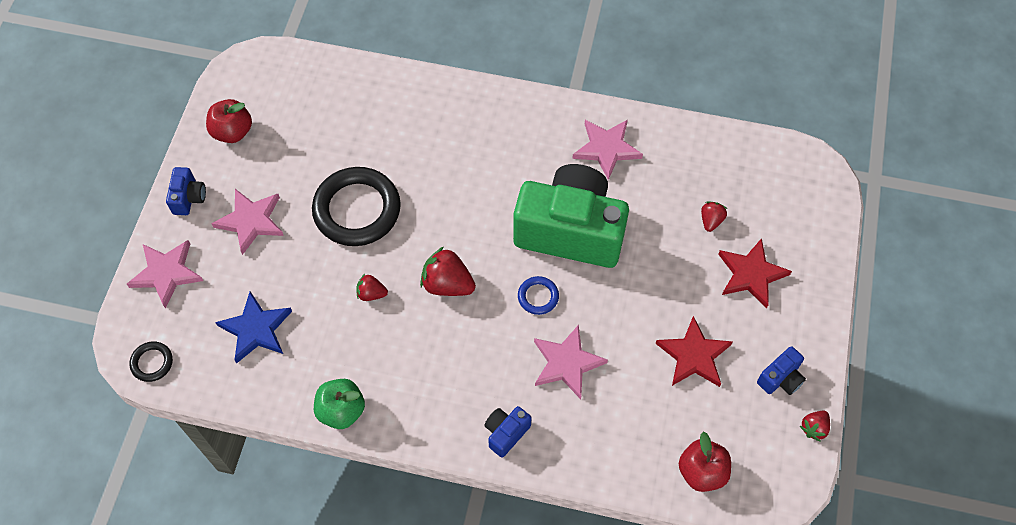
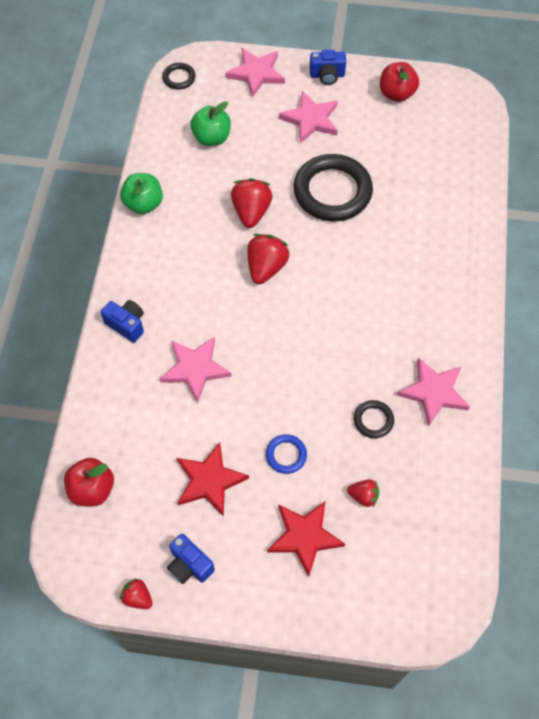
camera: 85 degrees right, 0 degrees up
blue star [215,291,292,364] -> green apple [190,101,231,146]
red strawberry [356,274,388,301] -> red strawberry [231,178,273,228], size x1.77
green camera [513,164,629,268] -> none
blue ring [518,276,559,315] -> blue ring moved to [266,434,307,474]
none -> black ring [354,400,394,438]

